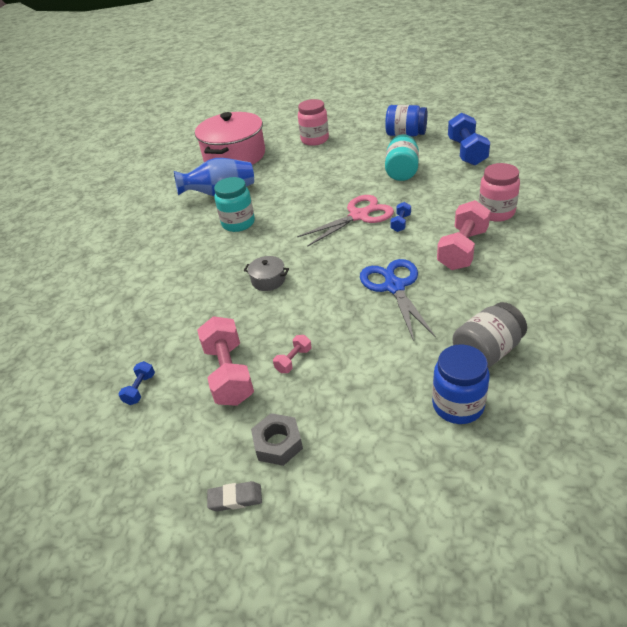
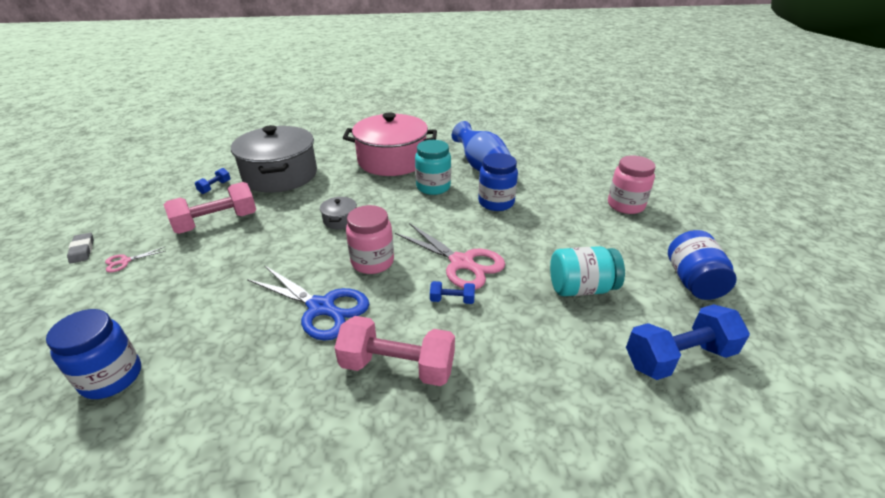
camera: 70 degrees right, 5 degrees down
blue dumbbell [119,361,155,405] -> blue dumbbell turned 60 degrees counterclockwise [195,168,231,194]
pink pot [195,112,265,165] -> pink pot moved to [343,112,437,176]
grey nut [251,413,303,466] -> pink scissors [105,247,165,273]
pink dumbbell [273,335,311,373] -> none
blue scissors [360,259,436,341] -> blue scissors turned 60 degrees clockwise [247,265,369,341]
grey jar [453,302,527,368] -> none
pink jar [478,163,520,222] -> pink jar moved to [346,205,394,274]
none -> grey pot [231,125,317,193]
none -> blue jar [478,153,518,211]

